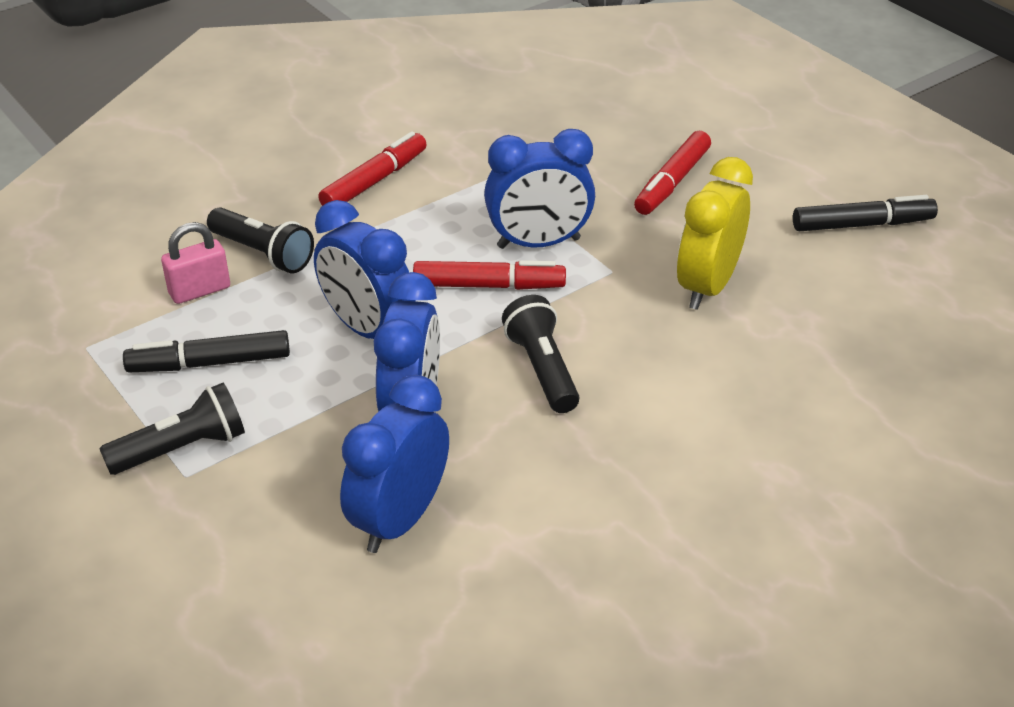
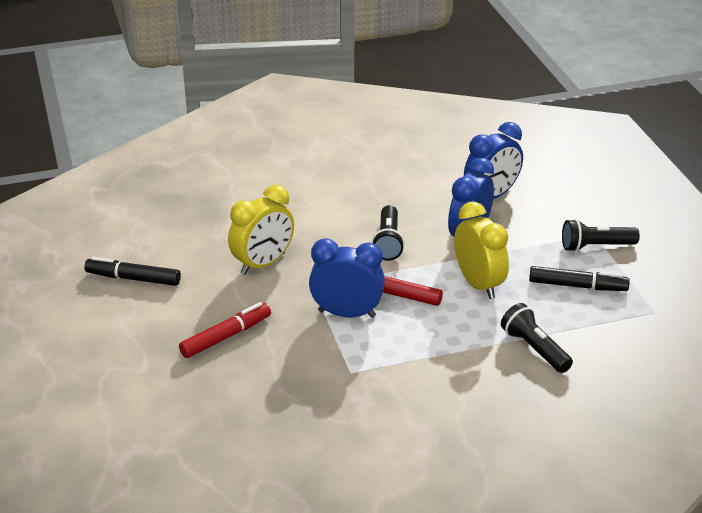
camera: 160 degrees left, 5 degrees down
pink padlock [161,222,230,304] -> none
blue clock [314,200,416,339] -> yellow clock [454,202,509,299]
red marker [318,131,427,206] -> none

